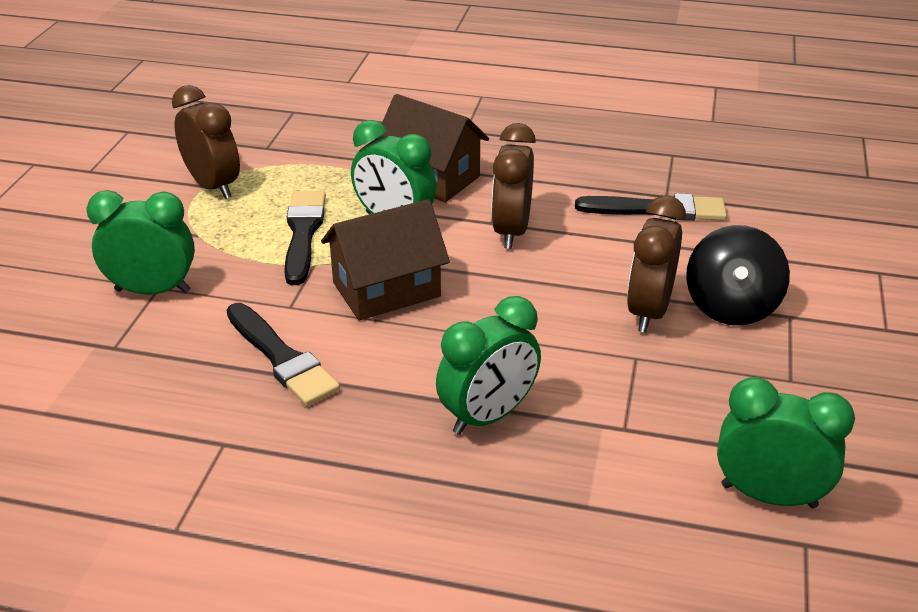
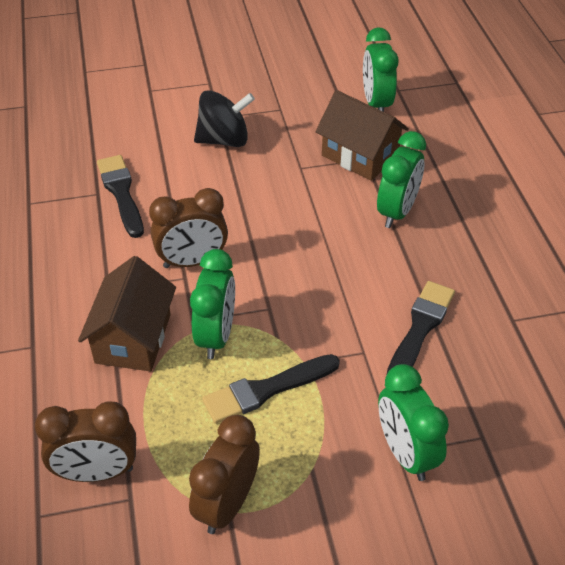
camera: 115 degrees left, 10 degrees up
brown house [321,199,450,321] -> brown house moved to [315,90,409,181]
green clock [436,296,541,435] -> green clock turned 90 degrees clockwise [377,131,426,228]
brown clock [627,196,686,333] -> brown clock moved to [35,401,136,482]

